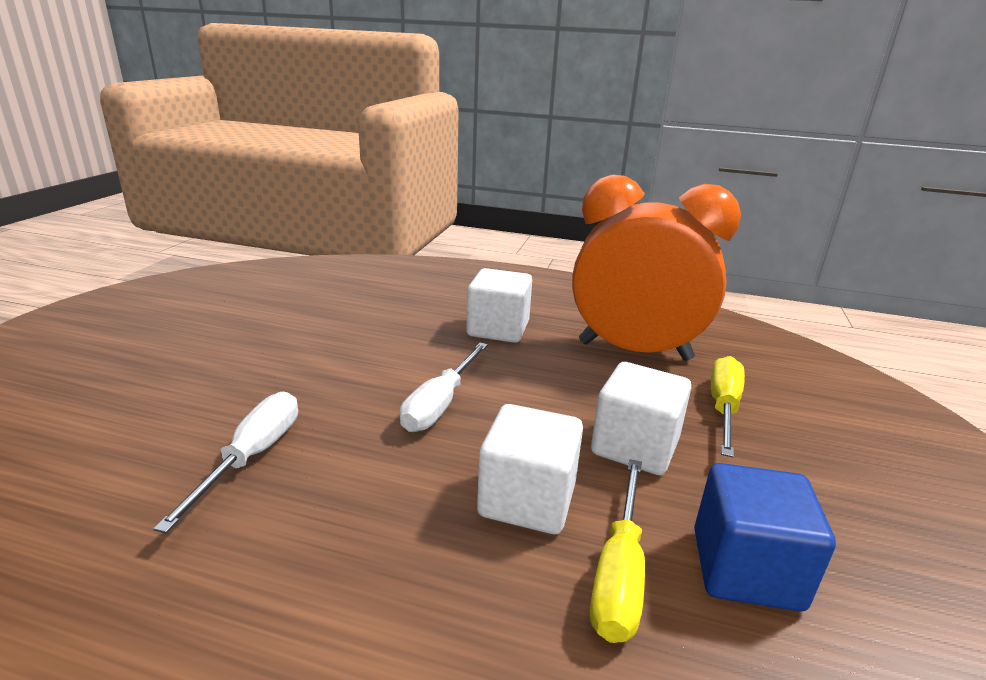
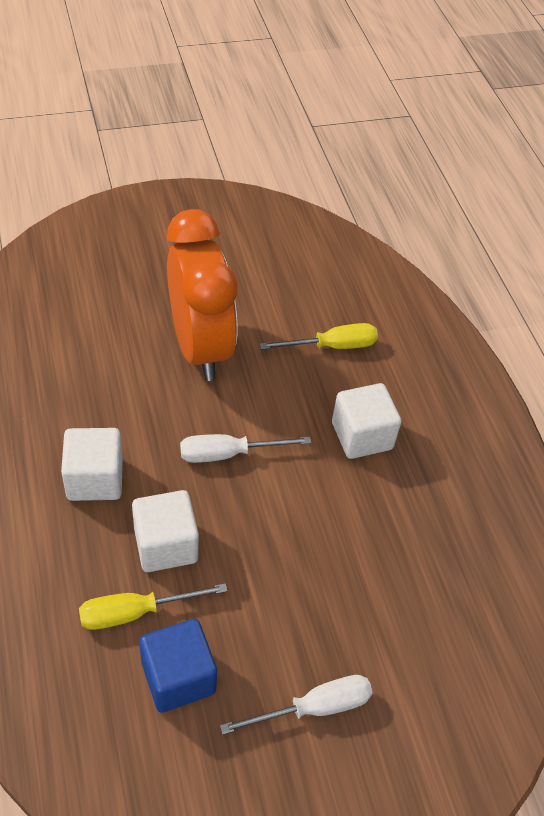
camera: 55 degrees right, 25 degrees up
white screwdriver [153,392,298,533] -> white screwdriver moved to [220,675,373,735]
orange clock [572,175,741,361] -> orange clock moved to [167,209,238,381]
white cube [591,362,691,475] -> white cube moved to [61,428,123,501]
yellow screwdriver [711,356,745,457] -> yellow screwdriver moved to [259,323,378,350]

